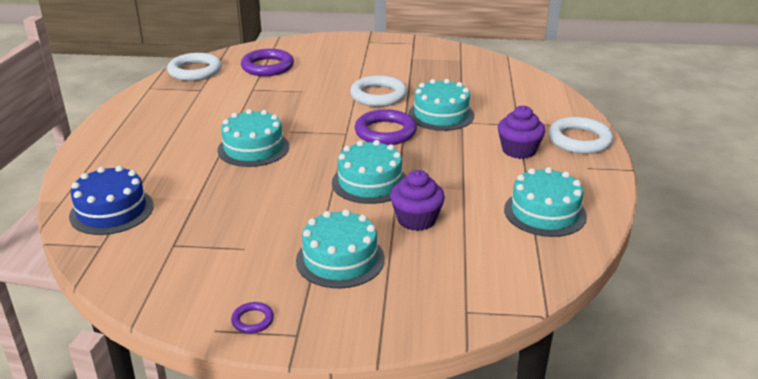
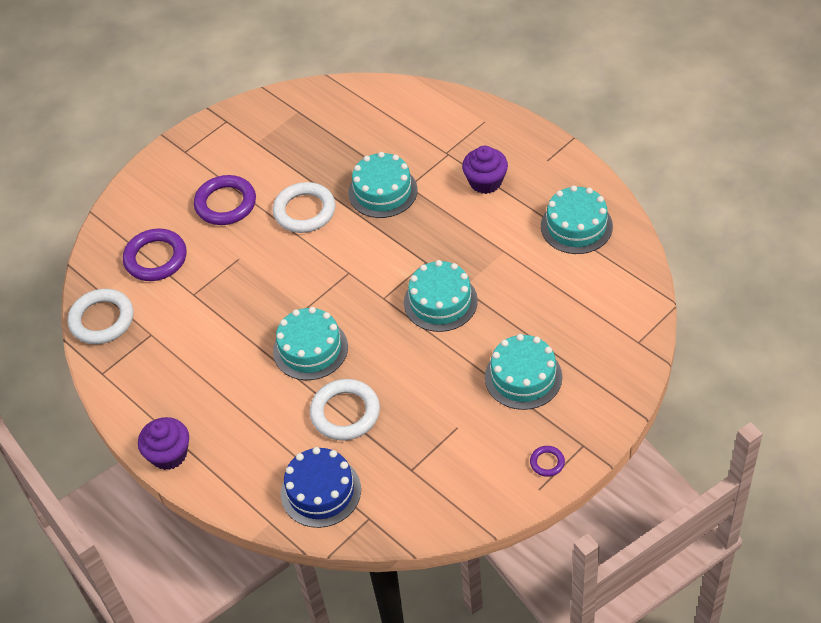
camera: 45 degrees left, 20 degrees up
purple ring [355,109,417,145] -> purple ring moved to [194,175,256,225]
purple cupcake [390,170,445,231] -> purple cupcake moved to [138,417,189,470]
white ring [548,117,613,154] -> white ring moved to [310,379,380,440]

